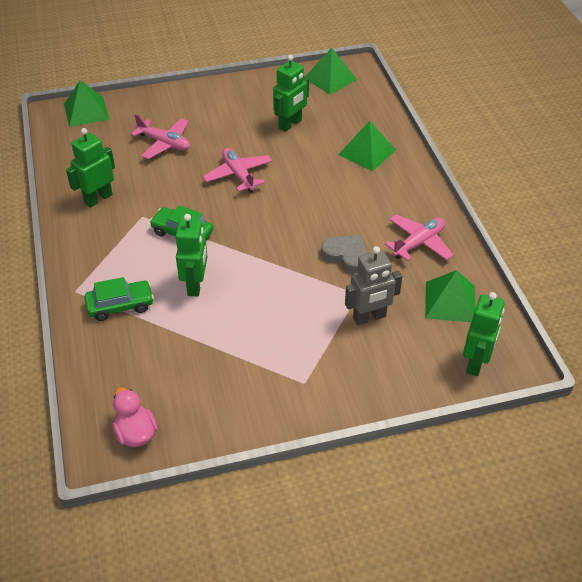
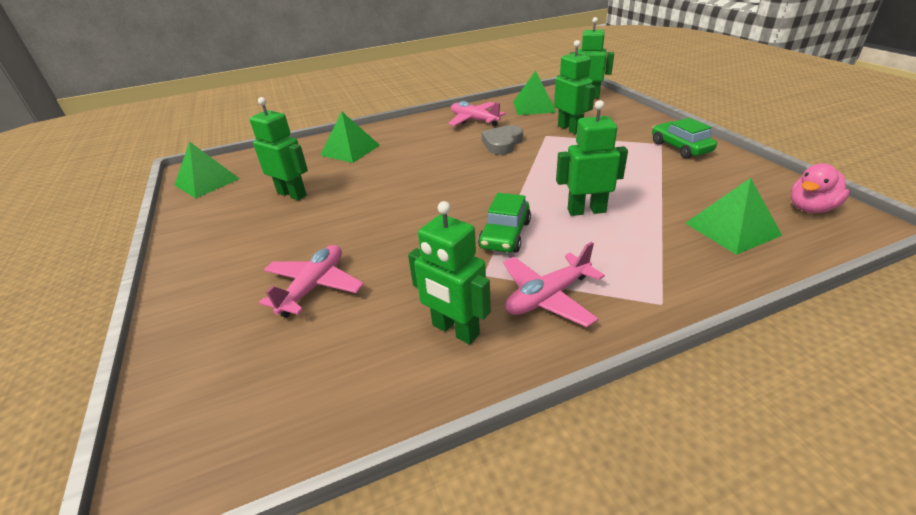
camera: 95 degrees left, 10 degrees down
green pyramid [64,81,109,127] -> green pyramid moved to [685,178,782,255]
green car [85,277,154,321] -> green car moved to [652,118,717,158]
pink plane [203,148,272,193] -> pink plane moved to [503,242,605,327]
grey robot [345,246,402,325] -> green robot [554,40,595,134]

